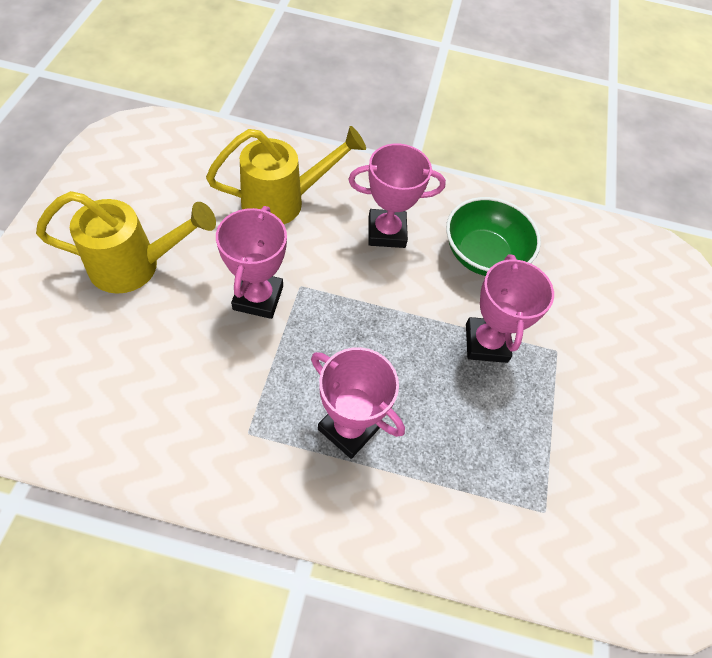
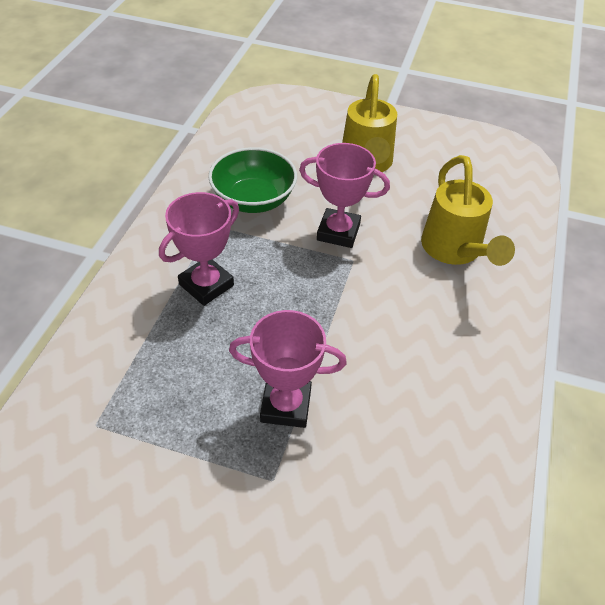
camera: 100 degrees right, 10 degrees down
pink trophy [349,144,446,248] -> none
green bowl [446,197,541,276] -> green bowl moved to [208,147,297,213]

